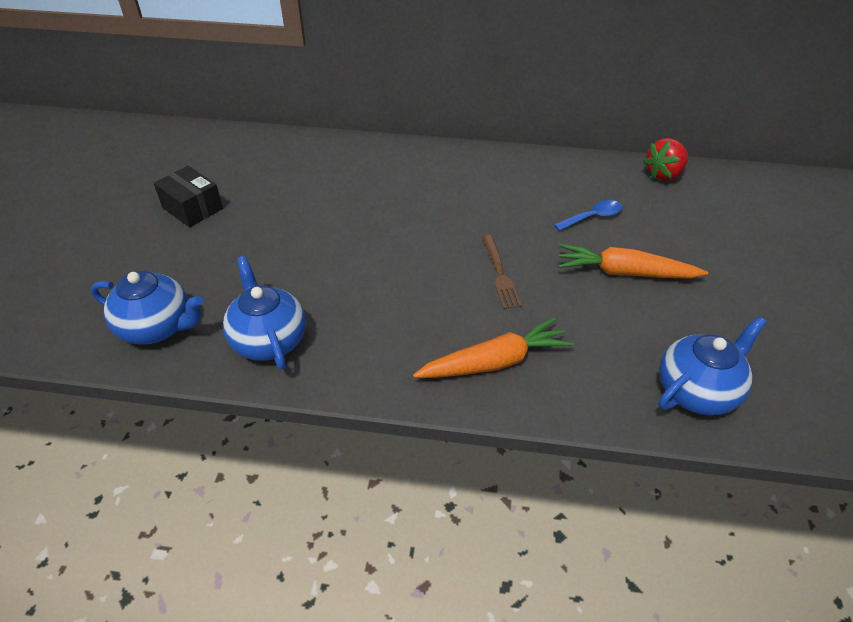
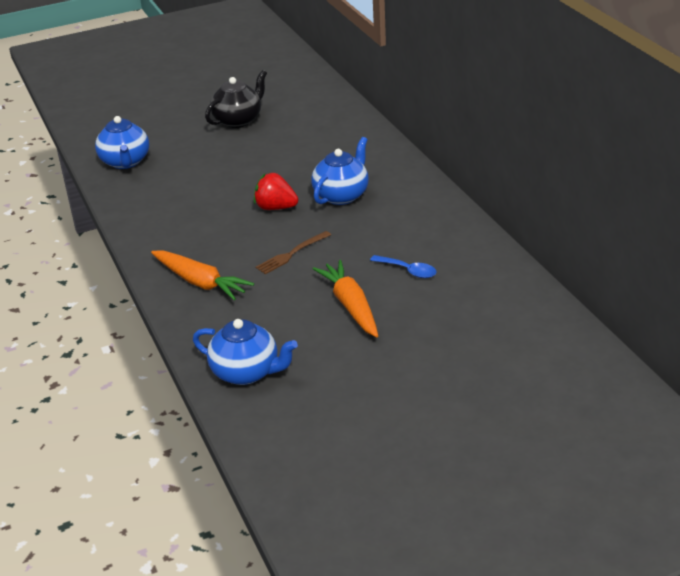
camera: 60 degrees right, 10 degrees down
black box [154,166,223,227] -> black teapot [205,70,267,128]
blue teapot [223,256,306,369] -> blue teapot moved to [311,137,369,205]
red strawberry [643,138,688,180] -> red strawberry moved to [254,173,298,210]

